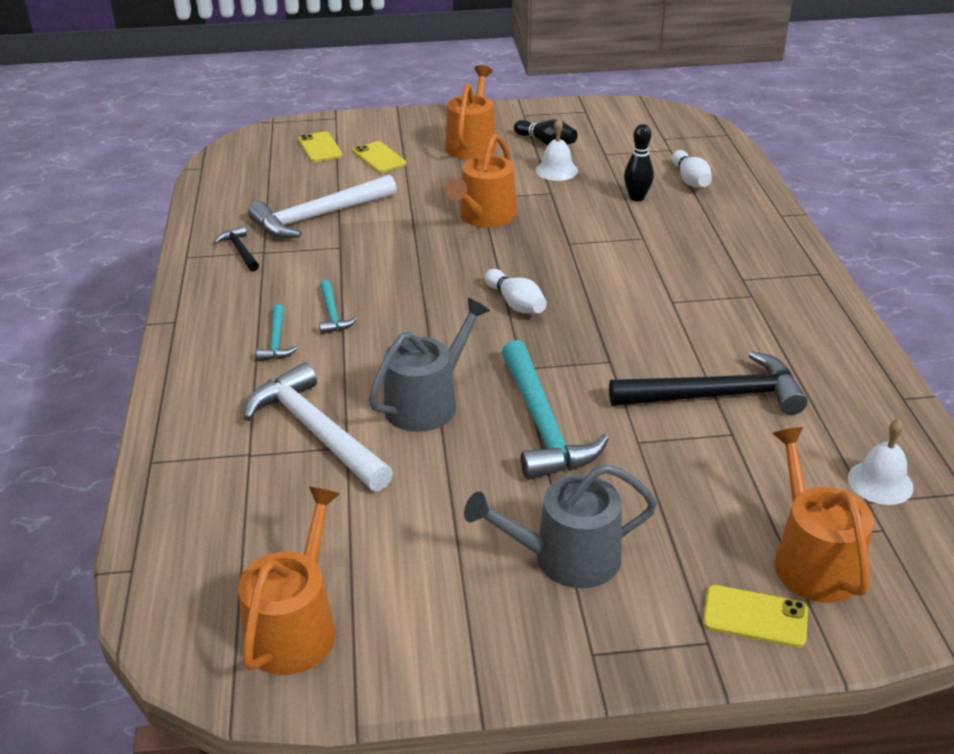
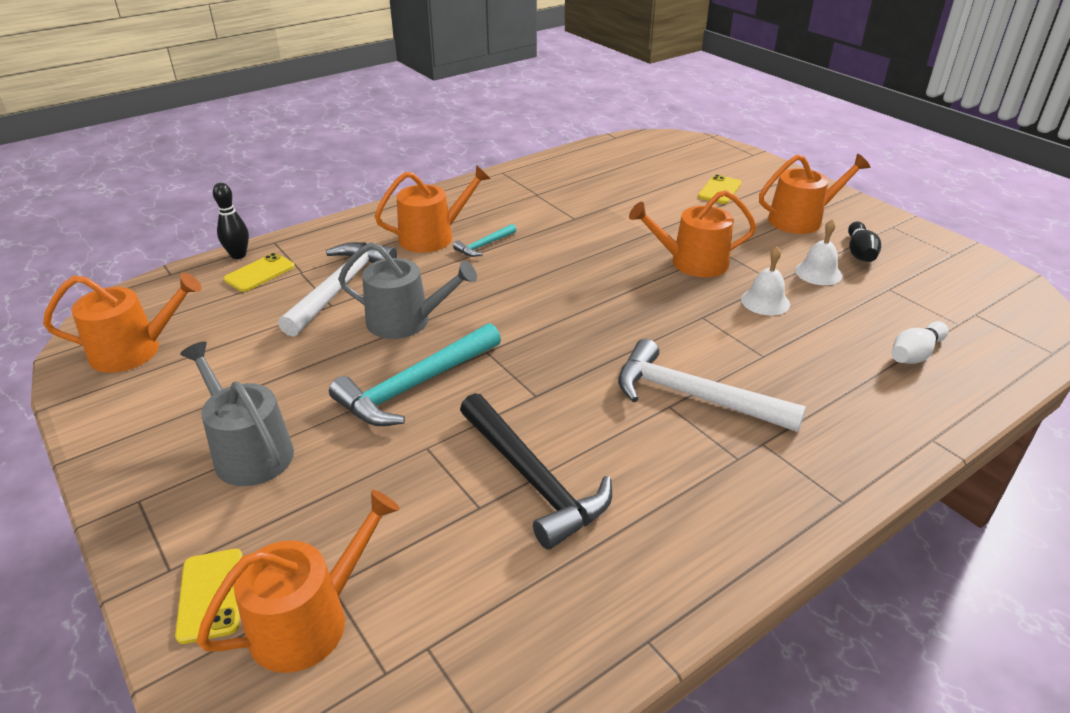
camera: 60 degrees right, 0 degrees up
black hammer [214,226,259,271] -> none
white hammer [248,175,397,238] -> white hammer moved to [618,339,806,432]
turquoise hammer [256,304,298,361] -> orange watering can [374,165,491,253]
yellow phone [298,132,342,162] -> yellow phone moved to [223,253,295,292]
white bowling pin [485,269,547,313] -> none
black bowling pin [624,124,654,201] -> black bowling pin moved to [213,183,249,259]
white bell [848,419,914,505] -> white bell moved to [741,246,790,316]

